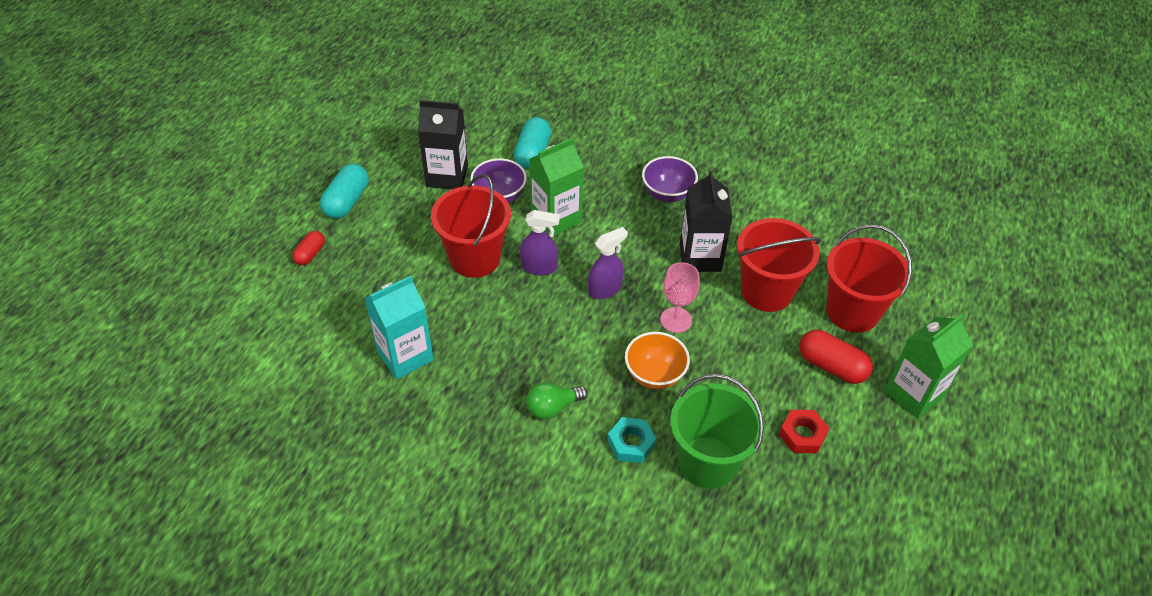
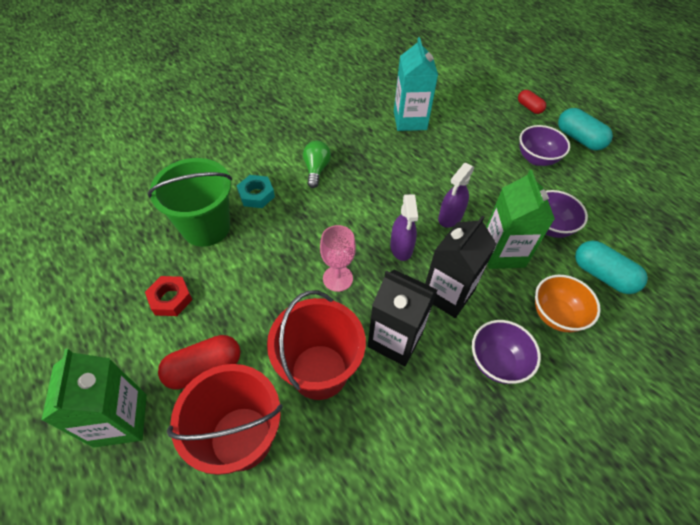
camera: 120 degrees right, 5 degrees up
black carton [418,100,468,189] -> black carton moved to [425,216,497,318]
red bucket [431,174,511,278] -> none
orange bowl [625,332,690,389] -> orange bowl moved to [535,275,601,332]
none -> purple bowl [519,125,570,166]

